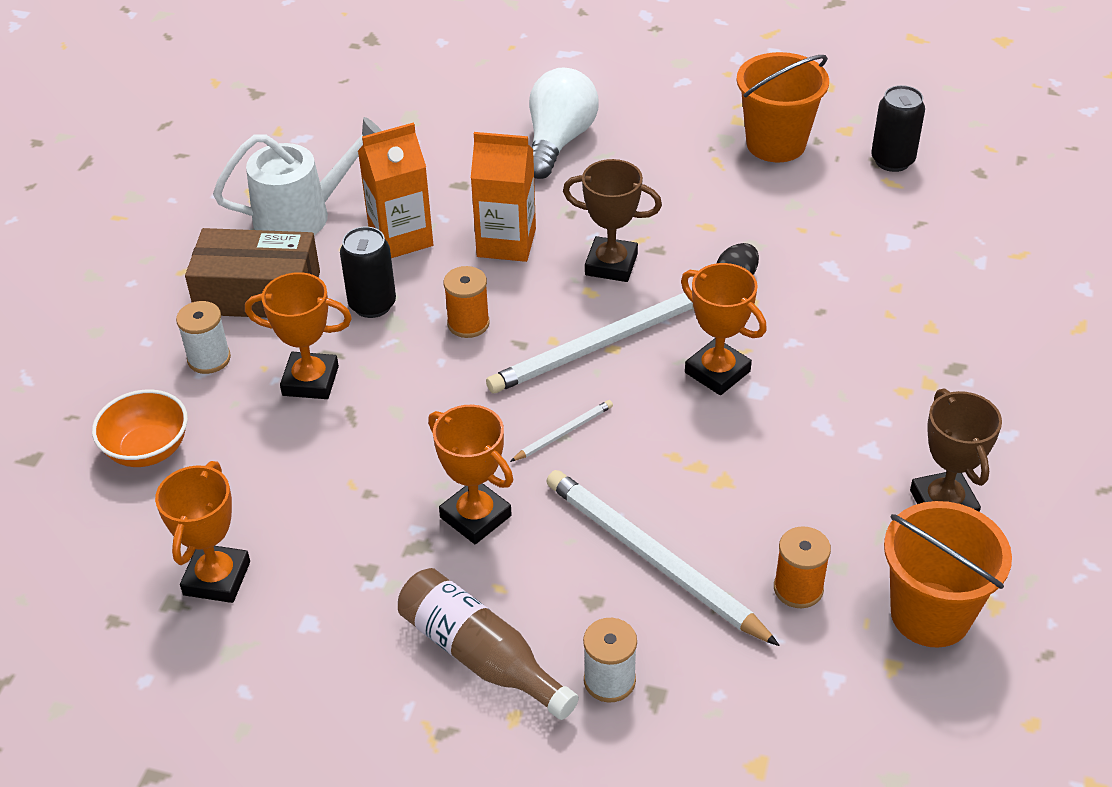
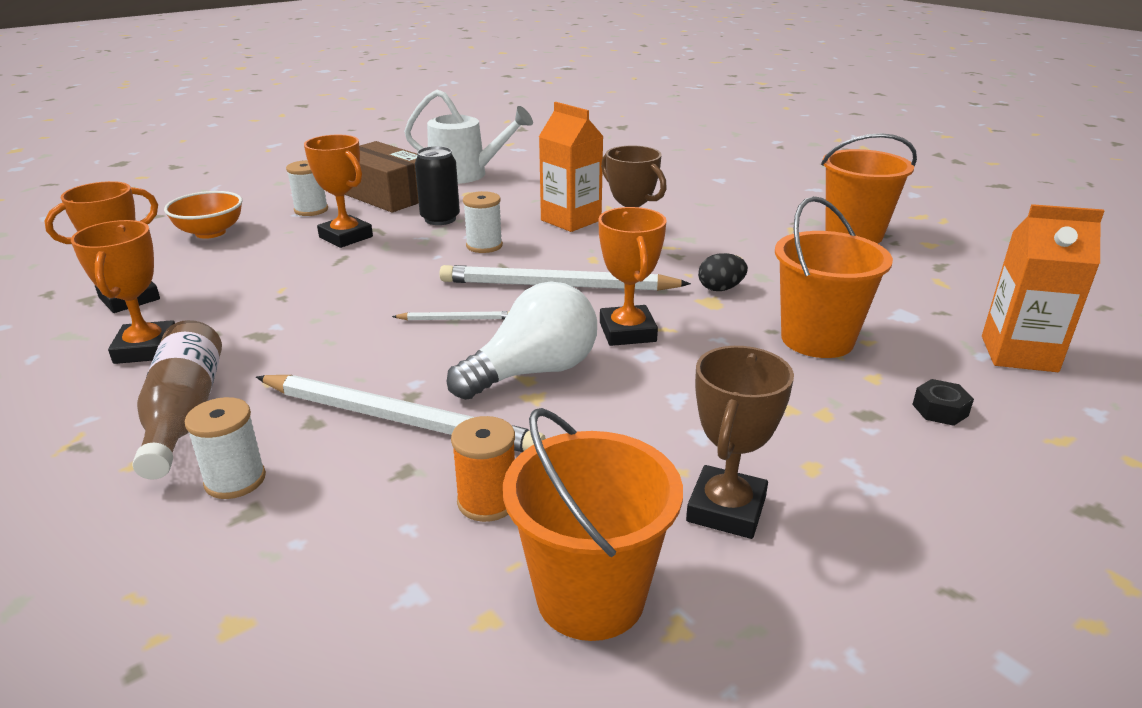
camera: 35 degrees right, 15 degrees down
orange carton [358,123,433,258] -> orange carton moved to [982,204,1104,372]
orange trophy [428,405,513,544] -> orange trophy moved to [71,220,175,364]
orange spool [443,266,490,338] -> white spool [463,191,503,253]
white light bulb [529,68,599,179] -> white light bulb moved to [447,281,597,400]
white pencil [546,470,780,646] -> white pencil turned 120 degrees clockwise [256,375,546,452]
black can [871,85,925,172] -> none
none -> orange bucket [775,196,893,358]
none -> black nut [912,379,974,426]

